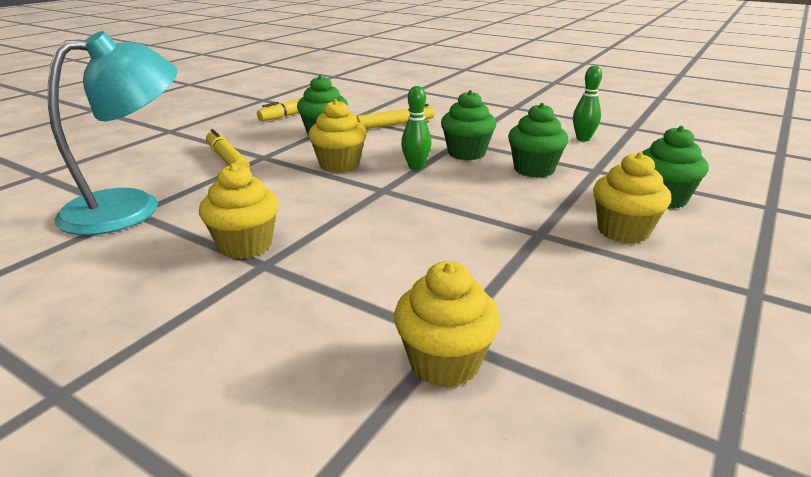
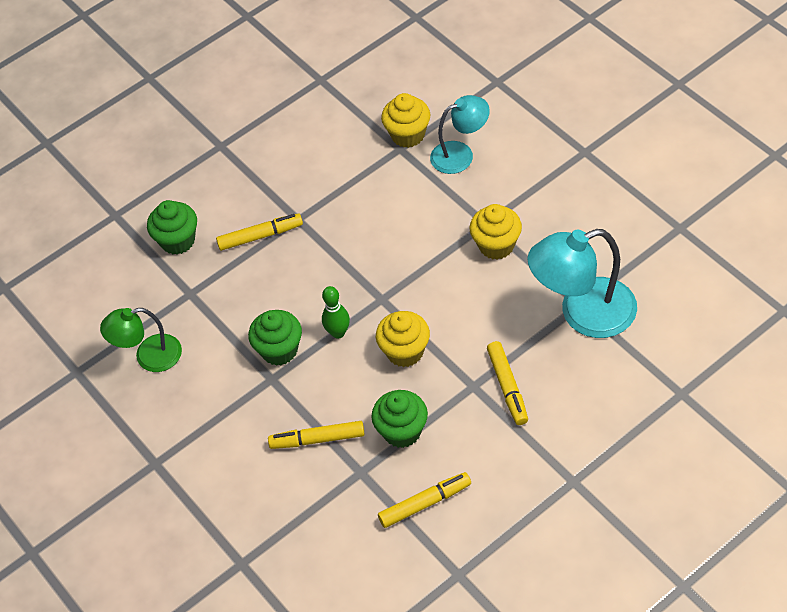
camera: 155 degrees left, 25 degrees up
green cupcake [508,103,569,178] -> none
green bowling pin [573,66,602,141] -> green lamp [100,308,182,372]
yellow cupcake [593,152,671,244] -> none
none -> yellow marker [216,213,303,251]
none -> turquoise lamp [430,95,490,174]

